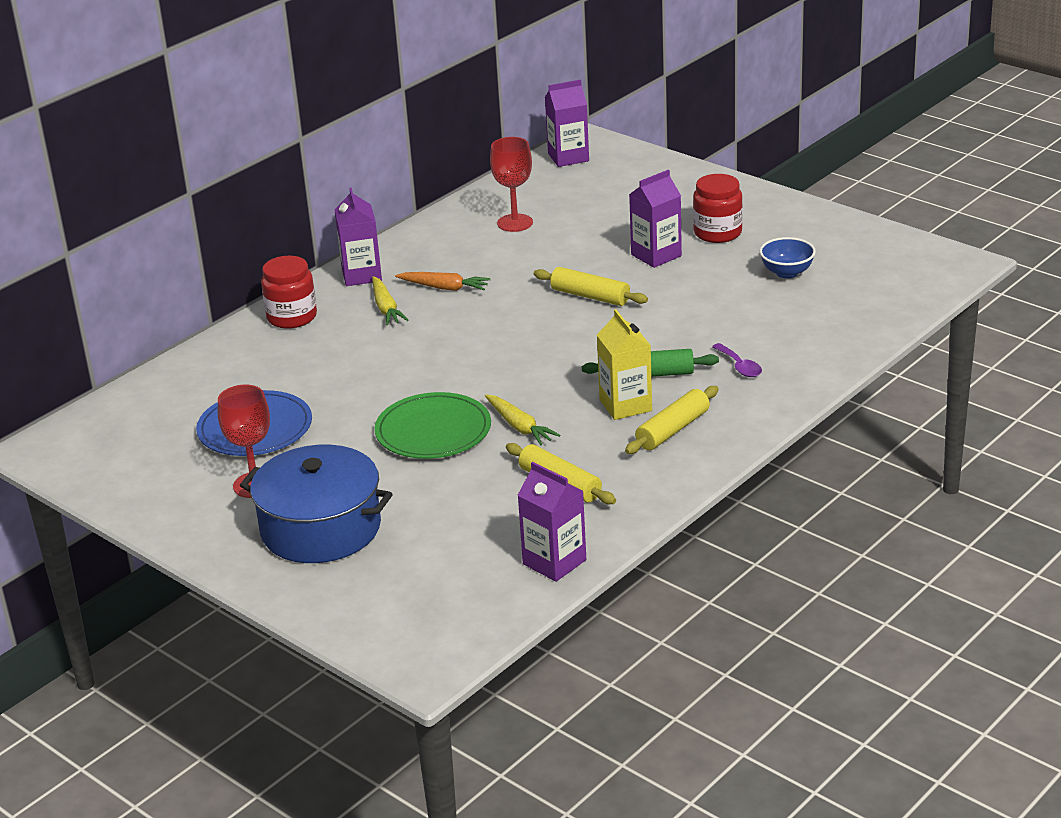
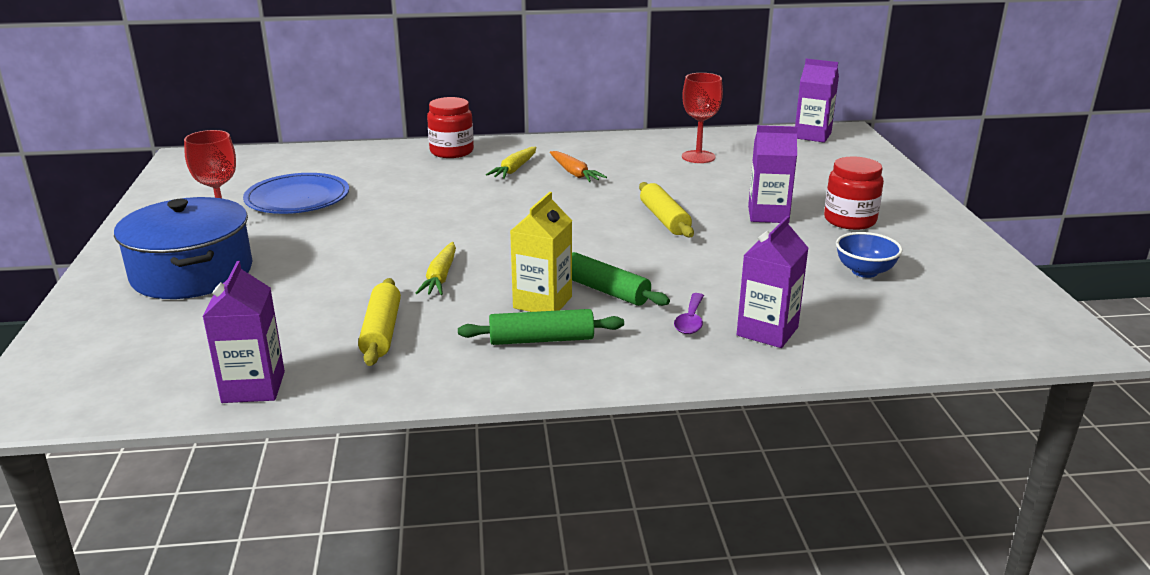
camera: 40 degrees right, 5 degrees down
purple carton [334,188,382,286] -> purple carton moved to [737,216,808,348]
green plate [374,392,491,459] -> none
yellow rolling pin [625,386,719,454] -> green rolling pin [458,309,624,345]

